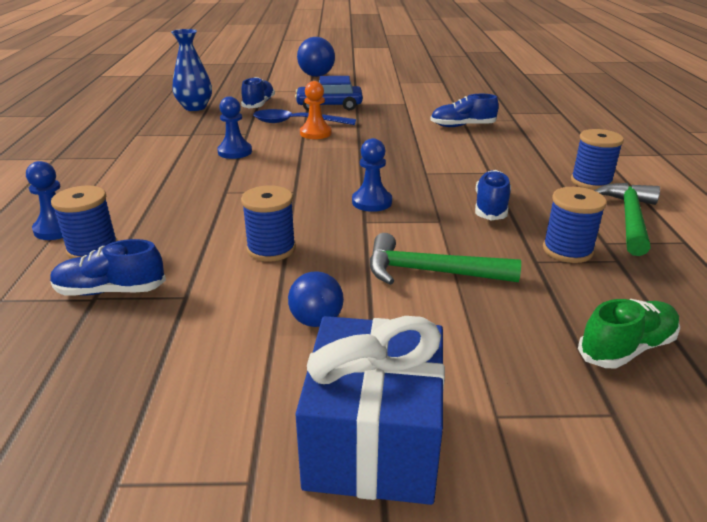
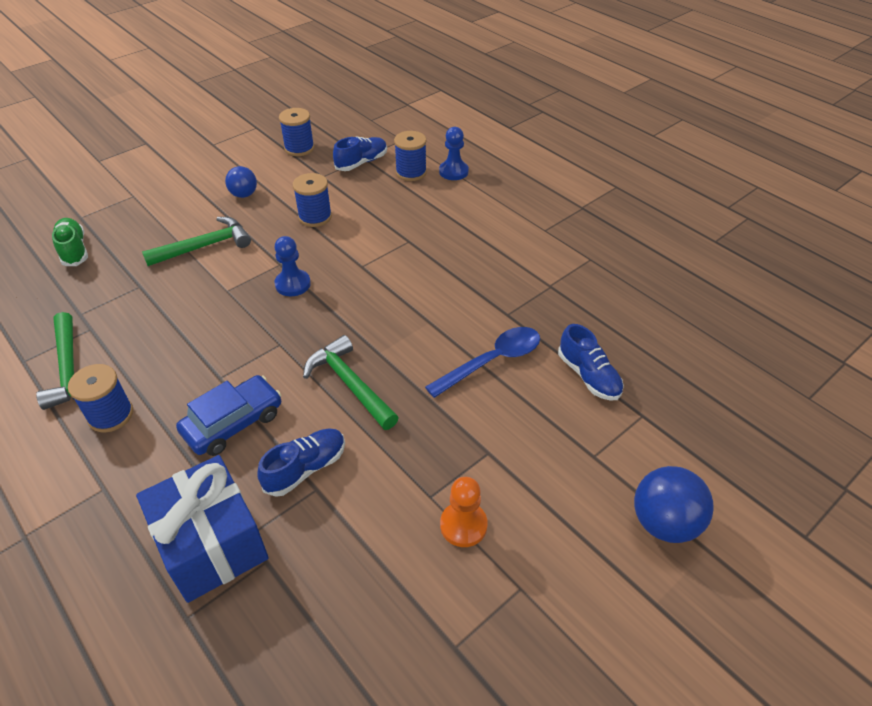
camera: 140 degrees right, 15 degrees up
blue vase [171,29,212,111] -> none
blue pawn [217,96,252,159] -> none
blue car [295,76,363,111] -> blue car moved to [176,375,281,456]
blue gift [295,316,445,505] -> blue gift moved to [136,455,269,603]
orange pawn [300,81,332,139] -> orange pawn moved to [440,477,488,547]
blue shoe [475,170,511,220] -> none
blue spool [543,187,607,263] -> blue spool moved to [279,108,314,156]
green shoe [578,299,680,369] -> green shoe turned 135 degrees clockwise [52,218,88,266]
none -> green hammer [303,335,399,430]

